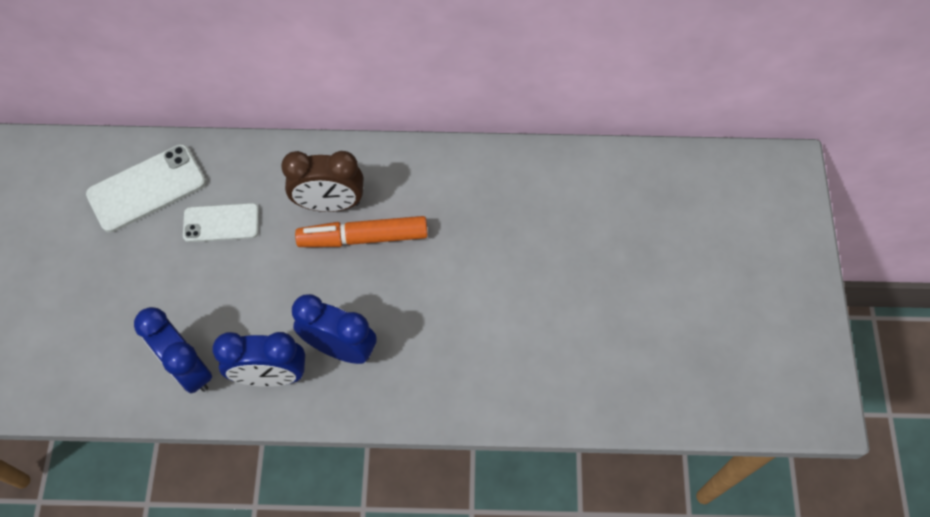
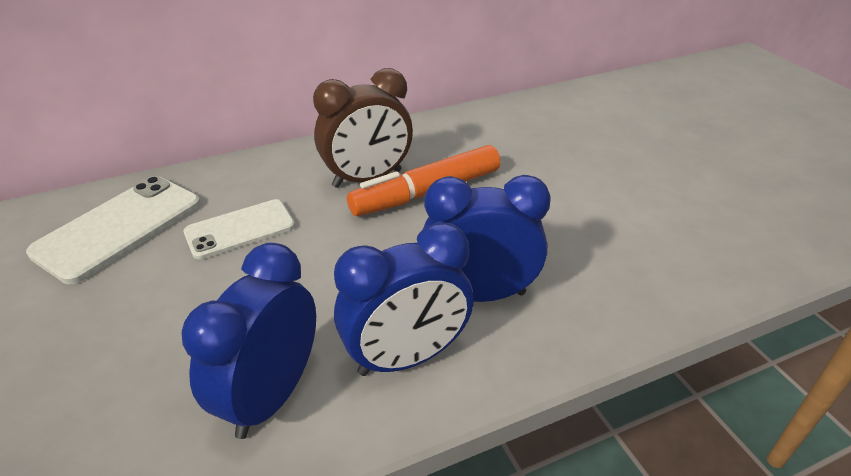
camera: 25 degrees left, 25 degrees down
blue clock [134,307,212,393] -> blue clock turned 90 degrees clockwise [182,243,316,439]

